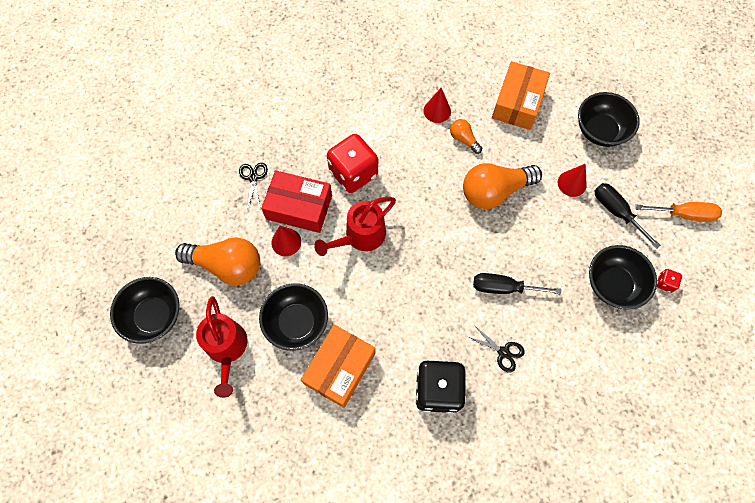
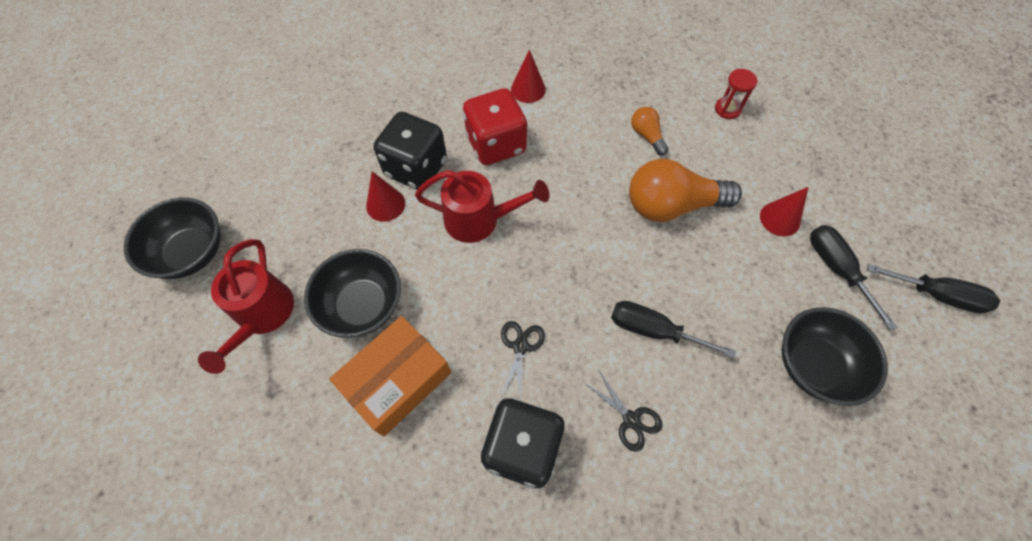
camera: 15 degrees right, 5 degrees down
orange light bulb [175,237,260,285] -> none
black scissors [239,163,268,209] -> black scissors moved to [501,321,545,399]
red box [261,170,332,233] -> black dice [374,112,447,190]
red watering can [314,197,396,256] -> red watering can turned 150 degrees counterclockwise [415,170,549,243]
red cone [424,88,451,123] -> red cone moved to [511,49,546,103]
orange box [492,61,550,130] -> red hourglass [715,69,758,119]
black bowl [578,92,640,147] -> none
orange screwdriver [636,202,722,222] -> black screwdriver [867,264,1000,314]
red dice [657,269,682,293] -> none

